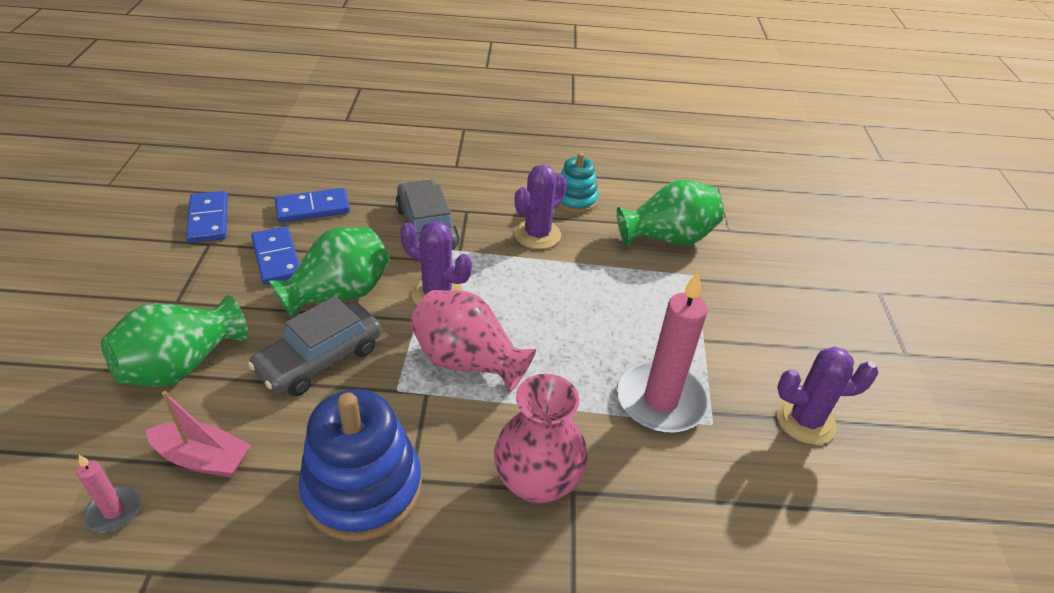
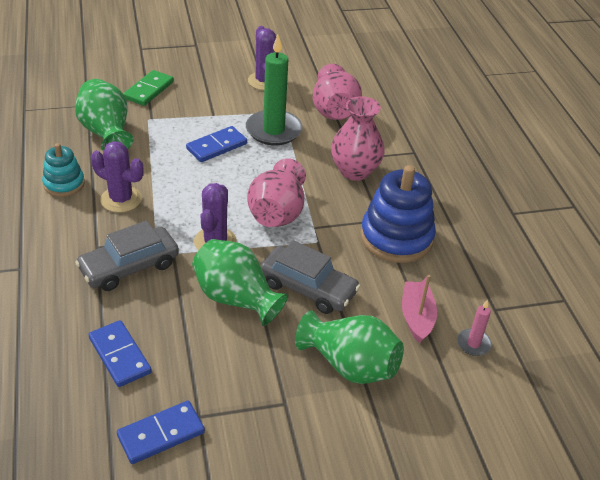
camera: 105 degrees left, 0 degrees up
blue domino [251,226,300,285] -> blue domino moved to [186,126,247,162]
pink candle [617,270,709,433] -> green candle [246,35,302,145]
none -> green domino [123,70,174,106]
none -> pink vase [313,64,362,120]

